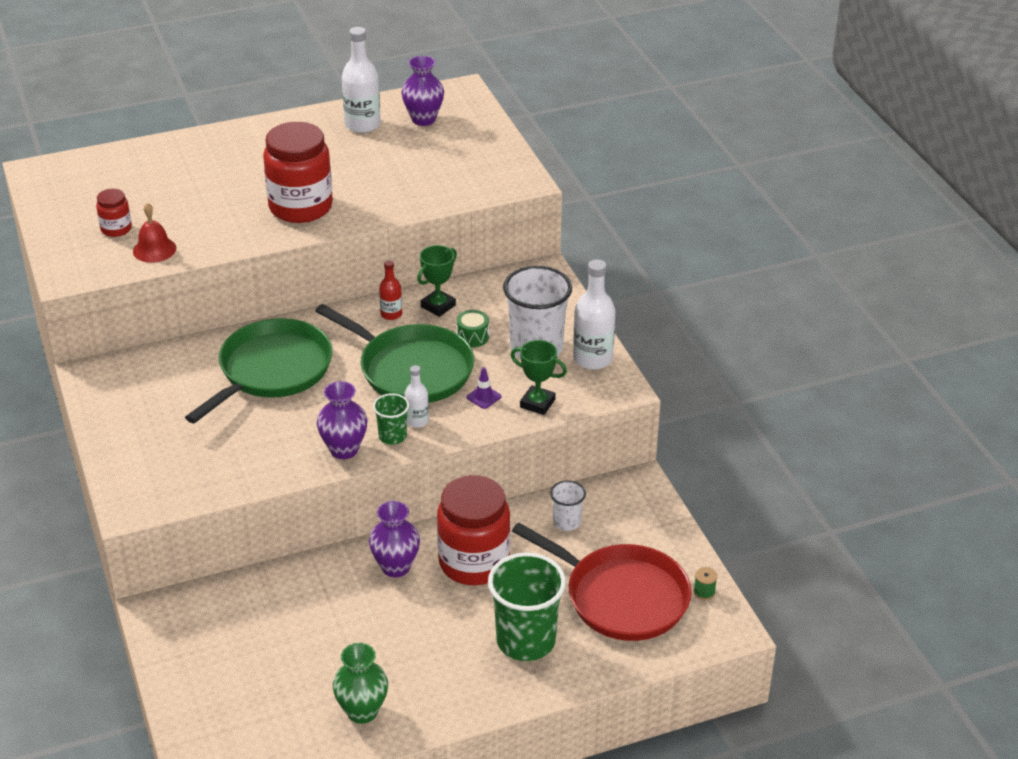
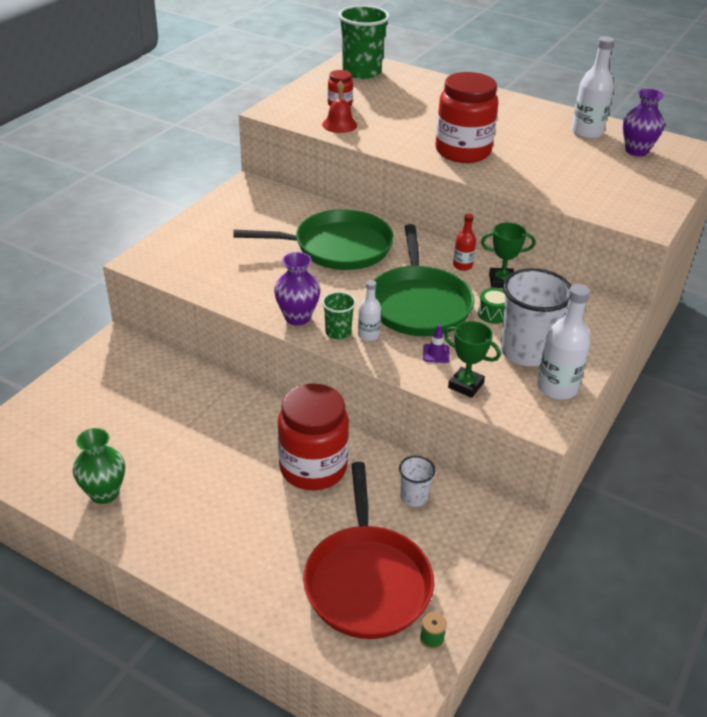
camera: 50 degrees right, 0 degrees up
purple vase [369,501,420,577] -> none
green cup [488,553,566,661] -> green cup moved to [338,5,390,79]
green trophy [511,340,567,415] -> green trophy turned 45 degrees counterclockwise [444,321,501,398]

